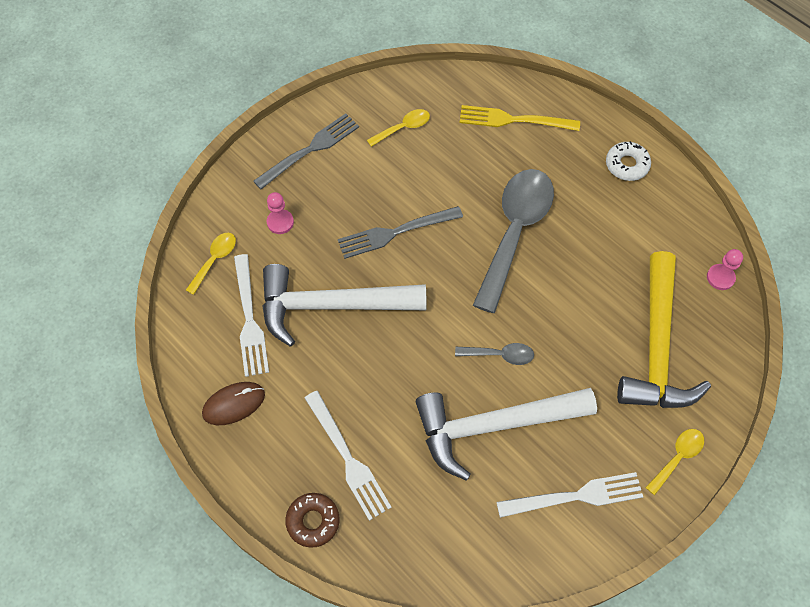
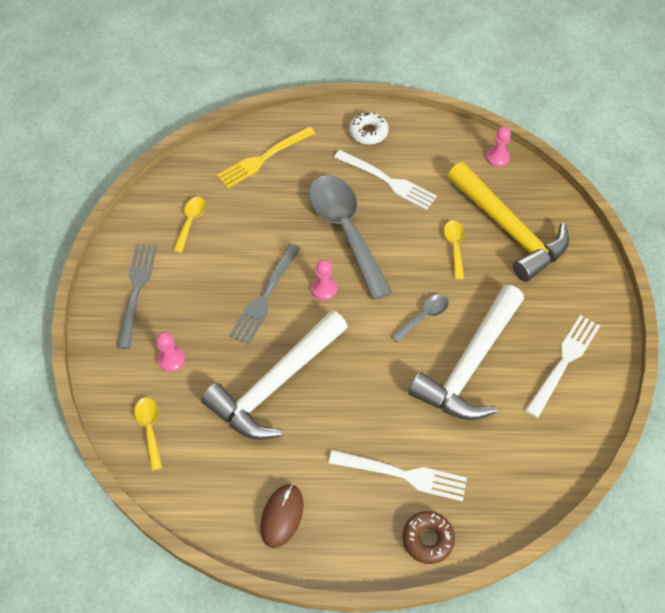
camera: 45 degrees left, 5 degrees down
white fork [234,254,269,377] -> white fork moved to [334,150,437,210]
yellow spoon [646,429,704,495] -> yellow spoon moved to [444,221,464,279]
none -> pink pawn [311,260,337,300]

